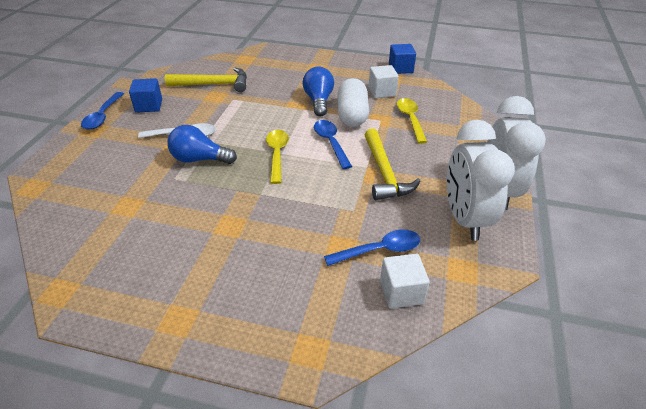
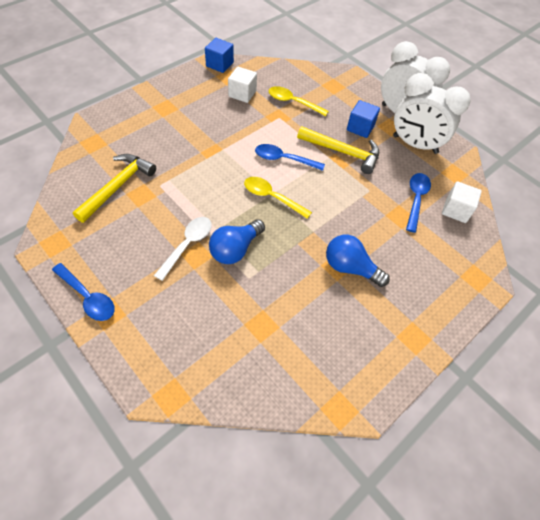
camera: 60 degrees left, 15 degrees up
blue cube [129,78,162,113] -> blue cube moved to [347,100,380,138]
blue light bulb [303,66,334,116] -> blue light bulb moved to [326,235,390,287]
white capsule [338,78,369,127] -> none

